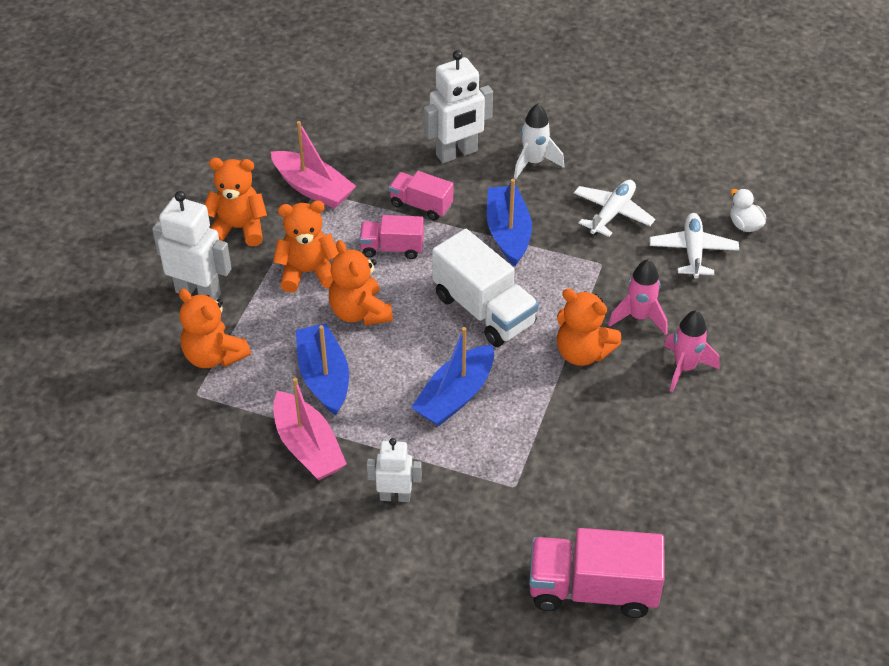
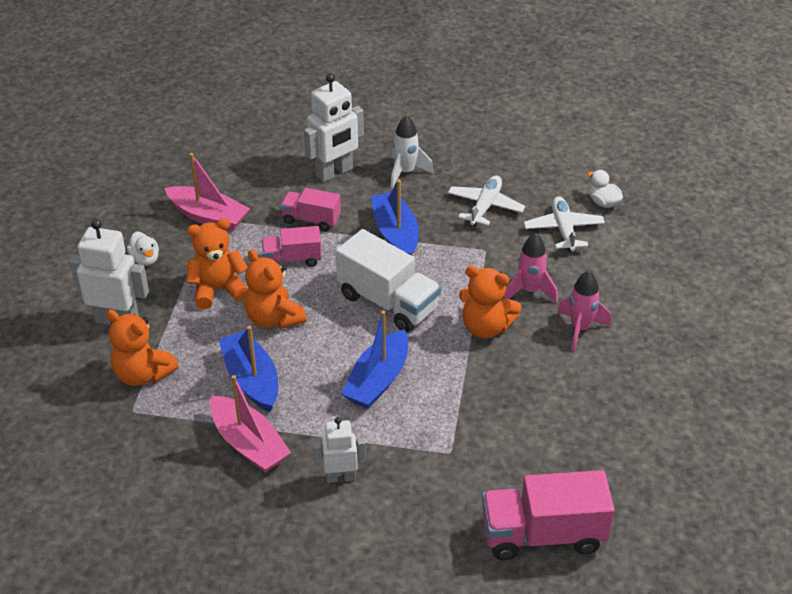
camera: 10 degrees left, 5 degrees down
orange teddy bear [204,158,267,247] -> white duck [127,231,159,266]

